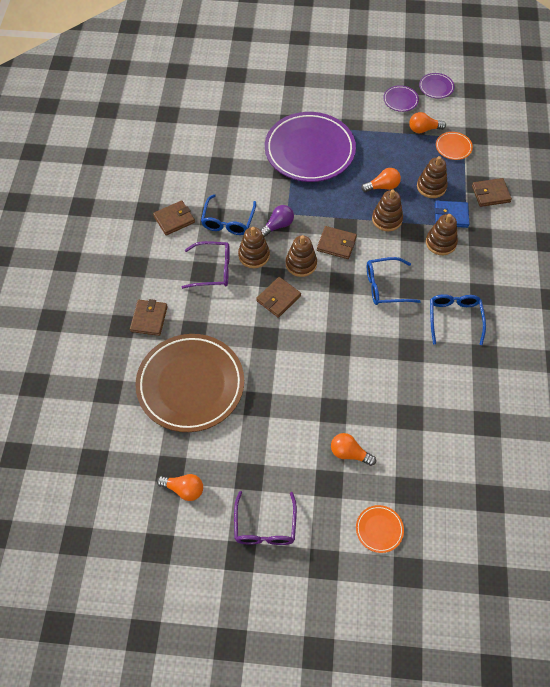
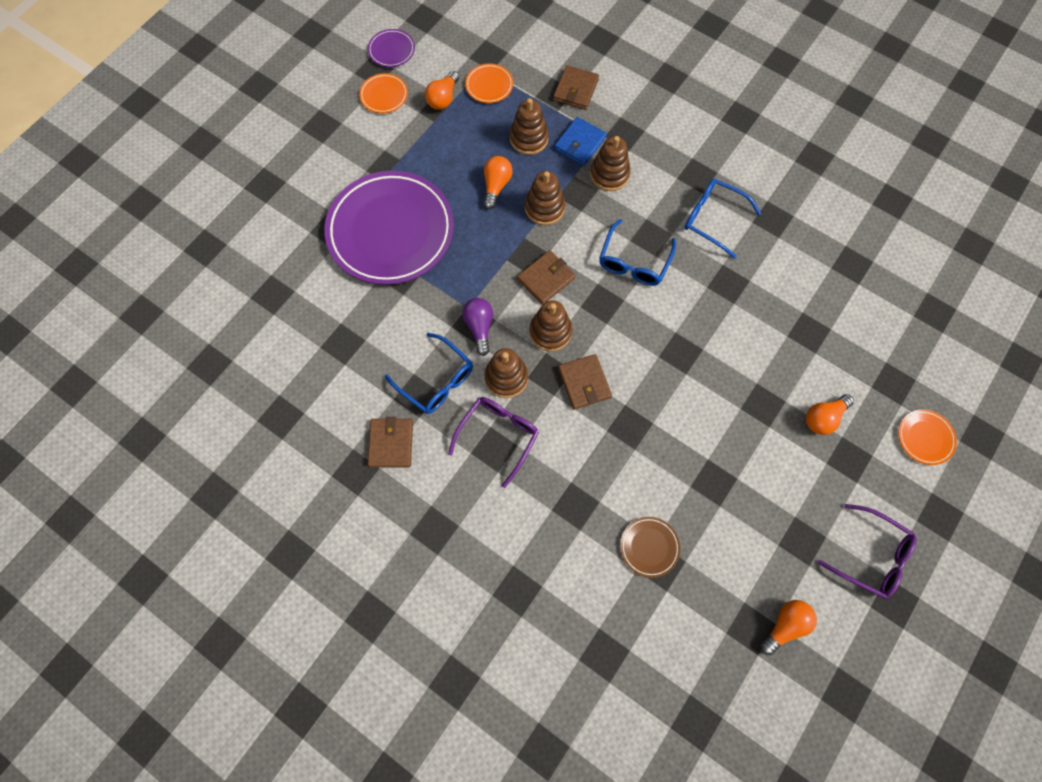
camera: 60 degrees left, 10 degrees up
brown wallet [130,299,168,336] -> none
brown plate [136,334,244,432] -> brown plate [620,517,680,578], size x0.41
purple plate [383,85,419,112] -> orange plate [359,73,408,113]

